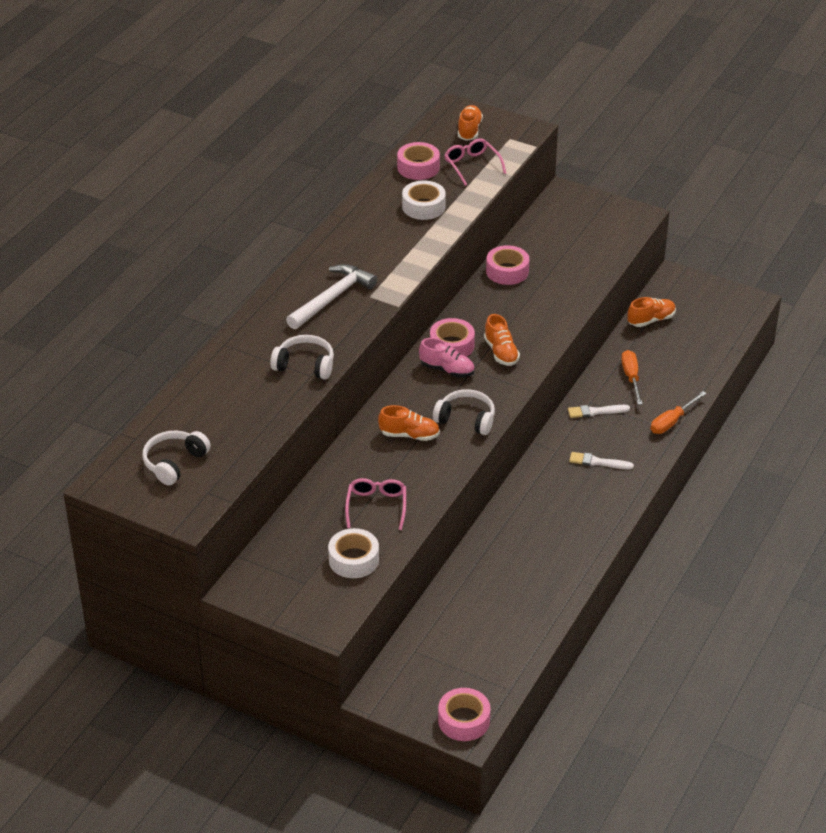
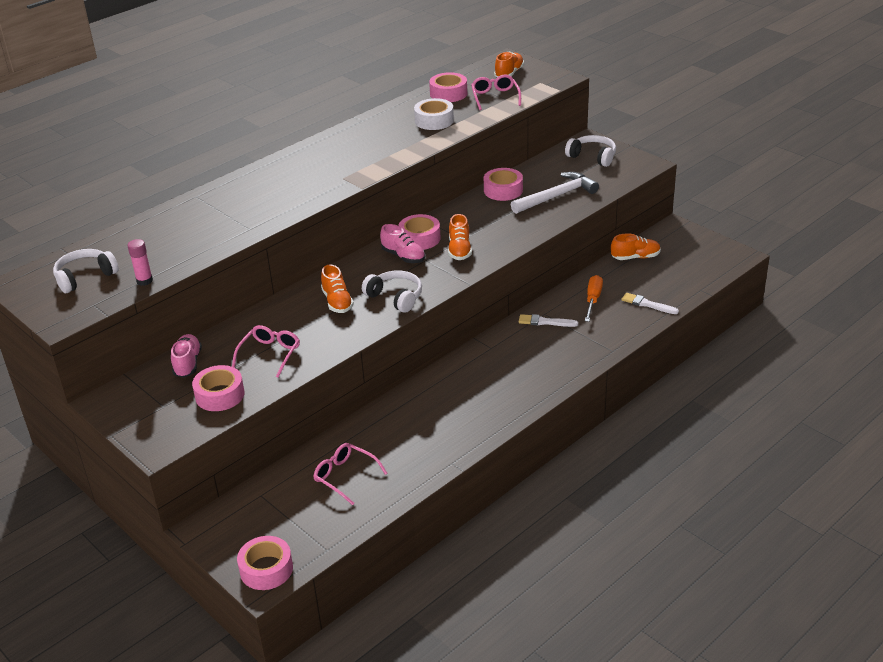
camera: 20 degrees right, 5 degrees down
white headphones [270,335,334,379] -> white headphones moved to [565,135,616,167]
white hammer [286,264,377,329] -> white hammer moved to [511,172,599,214]
white tape [328,528,379,578] -> pink tape [192,365,244,411]
orange shoe [378,405,440,441] -> orange shoe turned 45 degrees clockwise [321,264,354,313]
white brush [569,452,634,470] -> white brush moved to [622,293,679,314]
orange screwdriver [651,391,707,434] -> none
none -> pink glue stick [128,239,153,286]
none -> pink shoe [171,334,202,378]
none -> pink glasses [313,443,388,505]

